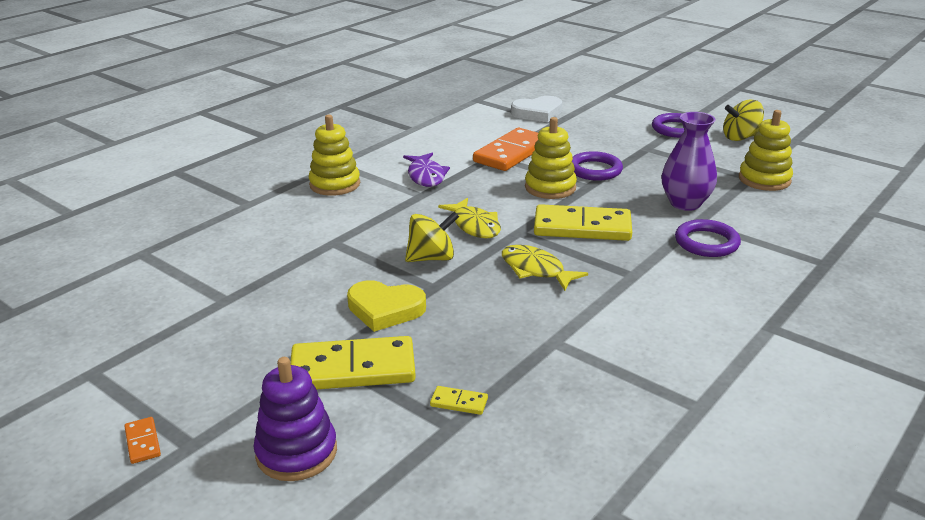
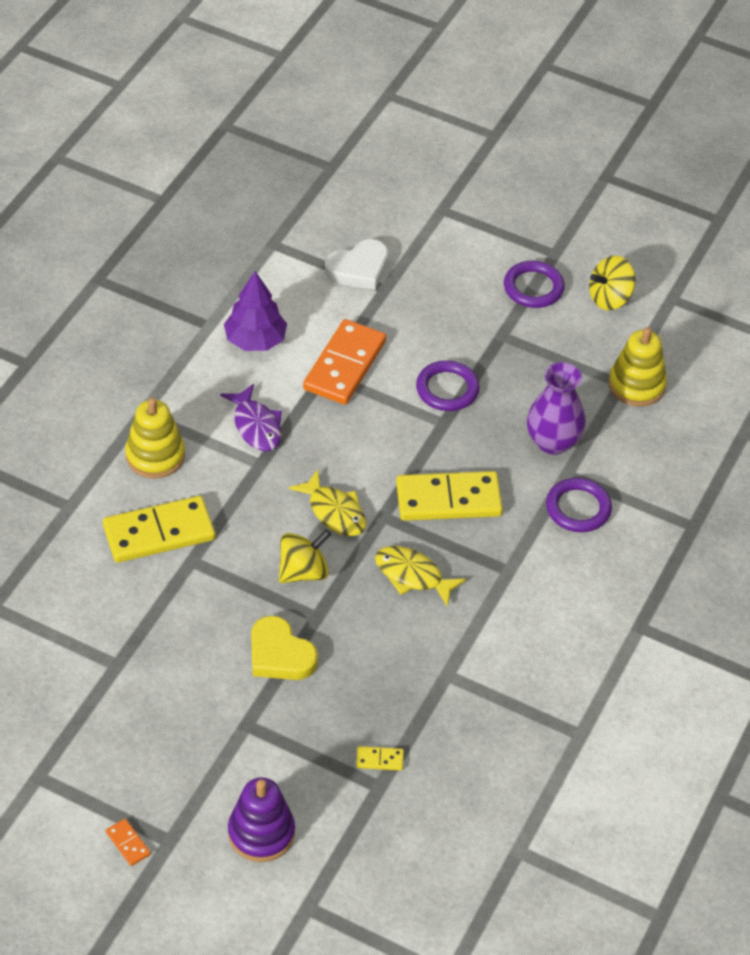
camera: 15 degrees left, 20 degrees up
yellow domino [290,336,416,390] -> yellow domino moved to [103,496,215,563]
yellow heart [347,280,426,332] -> yellow heart turned 45 degrees clockwise [251,616,318,680]
yellow stacking toy [525,117,577,199] -> none
none -> purple tree [224,271,287,351]

